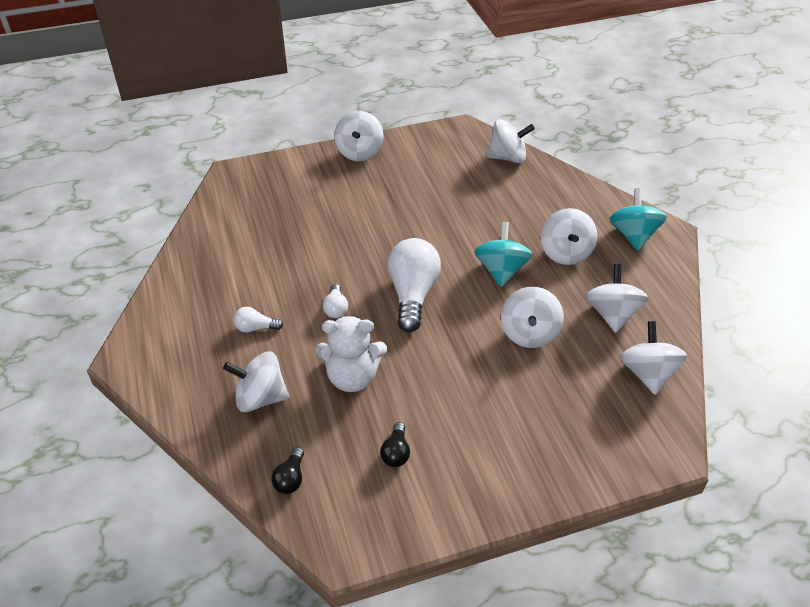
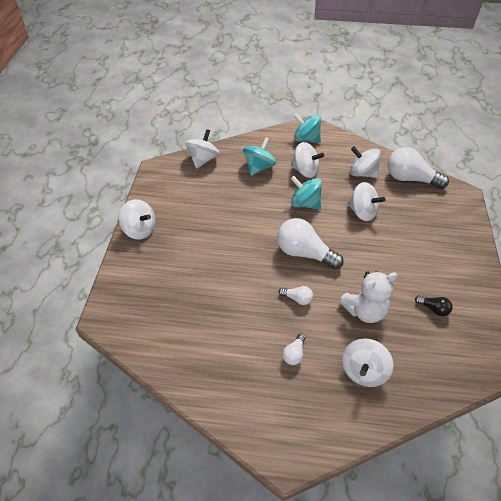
camera: 65 degrees left, 5 degrees up
black light bulb [271,447,304,494] -> none
white teddy bear [315,316,387,392] -> white teddy bear turned 45 degrees clockwise [339,271,398,323]
white spinning top [620,321,687,395] -> white light bulb [388,147,449,189]
none -> turquoise spinning top [243,137,276,176]

